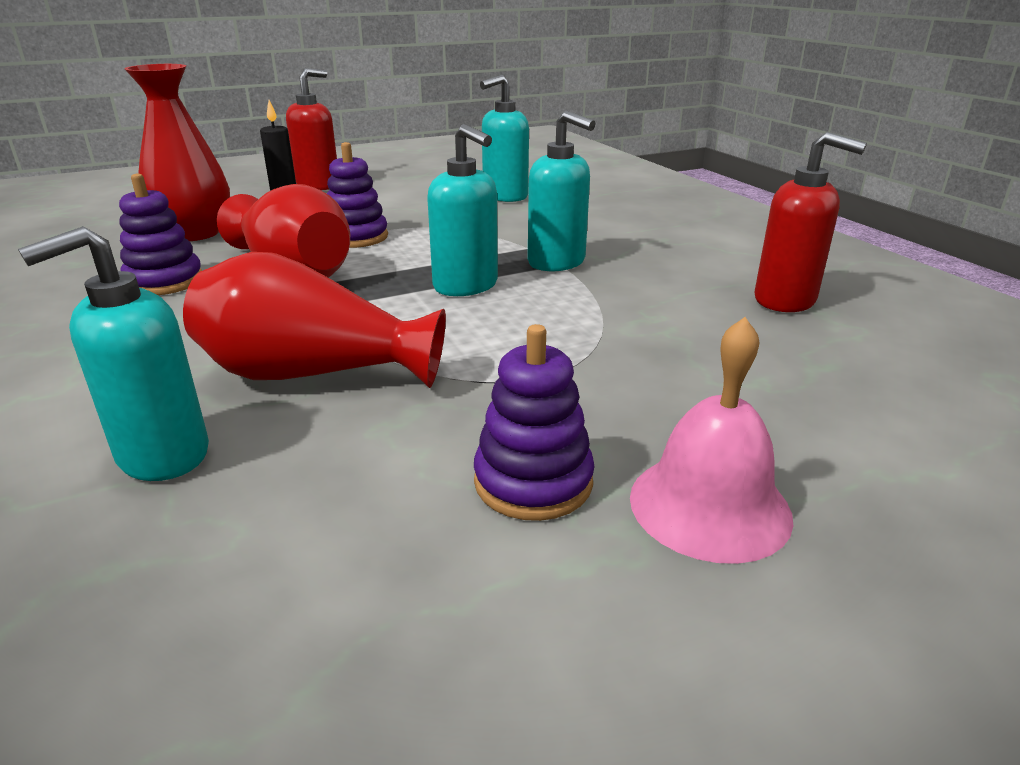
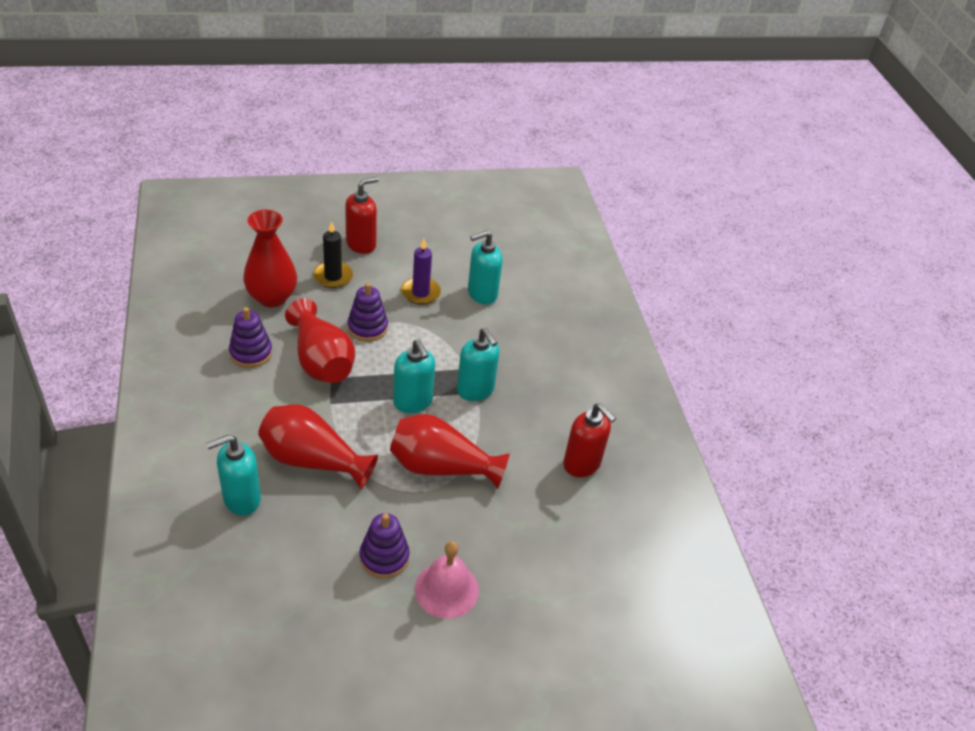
camera: 10 degrees right, 15 degrees up
none -> red vase [390,414,510,489]
none -> purple candle [401,239,441,305]

